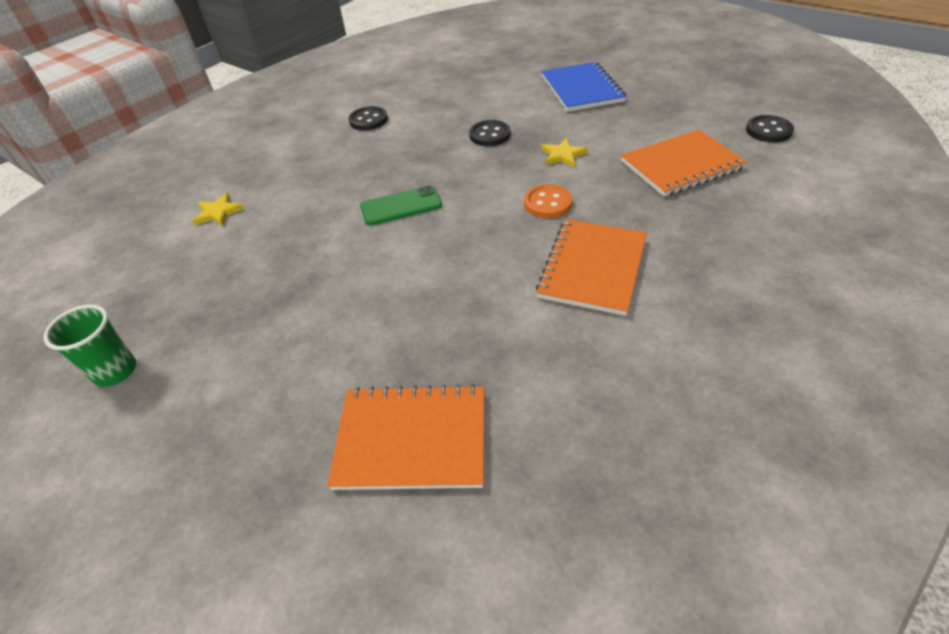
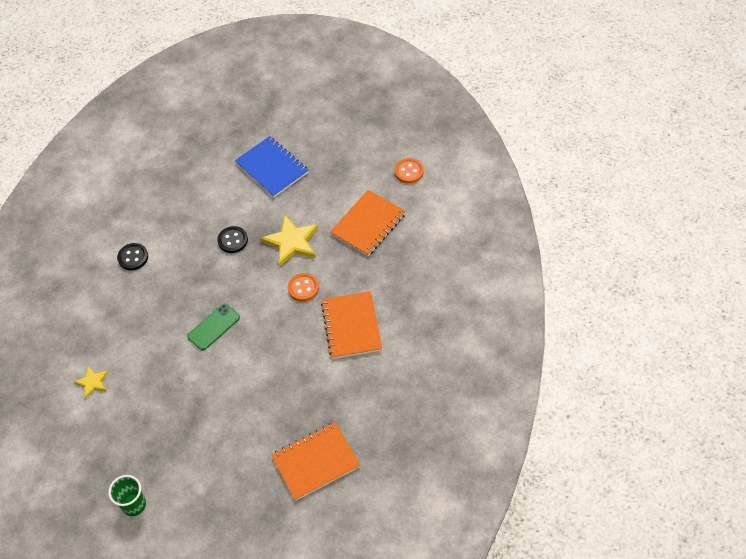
camera: 30 degrees left, 10 degrees up
yellow star [541,138,588,168] -> yellow star [260,215,318,267], size x1.82
black button [746,115,794,143] -> orange button [395,158,424,183]

